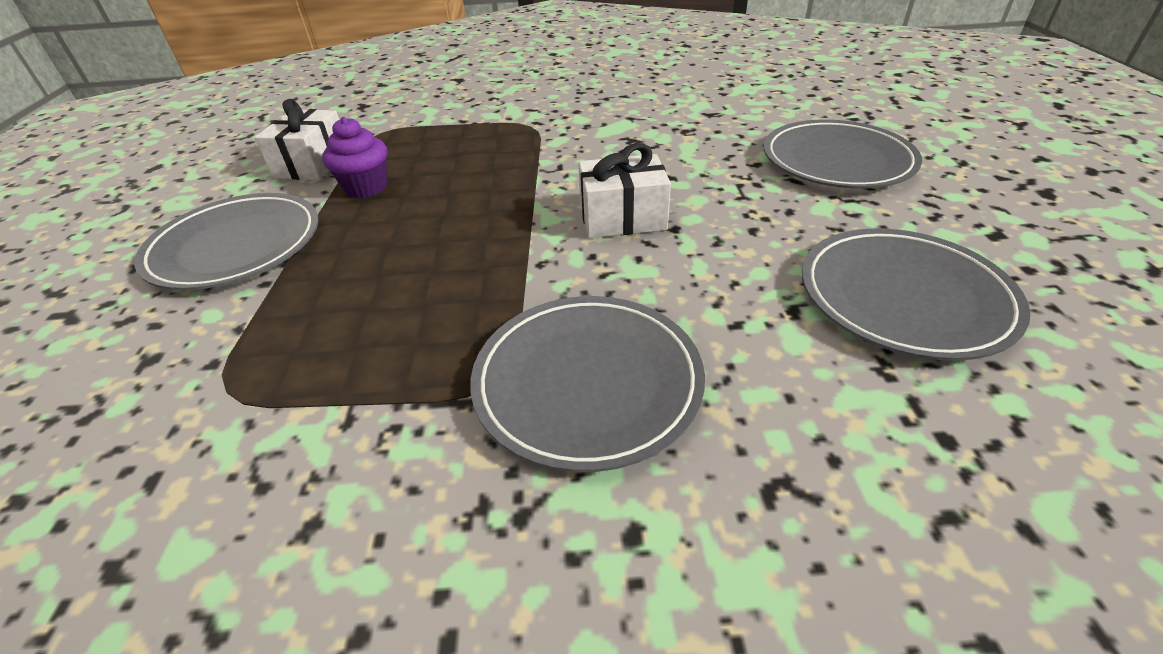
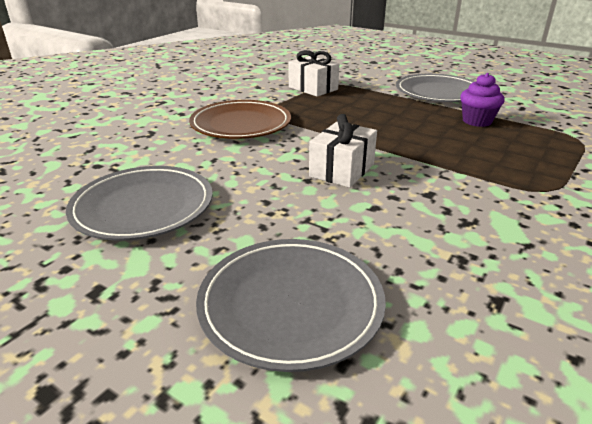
camera: 125 degrees right, 10 degrees down
white gift [255,99,339,180] -> white gift moved to [288,50,339,97]
grey plate [470,296,705,472] -> brown plate [189,100,291,139]

